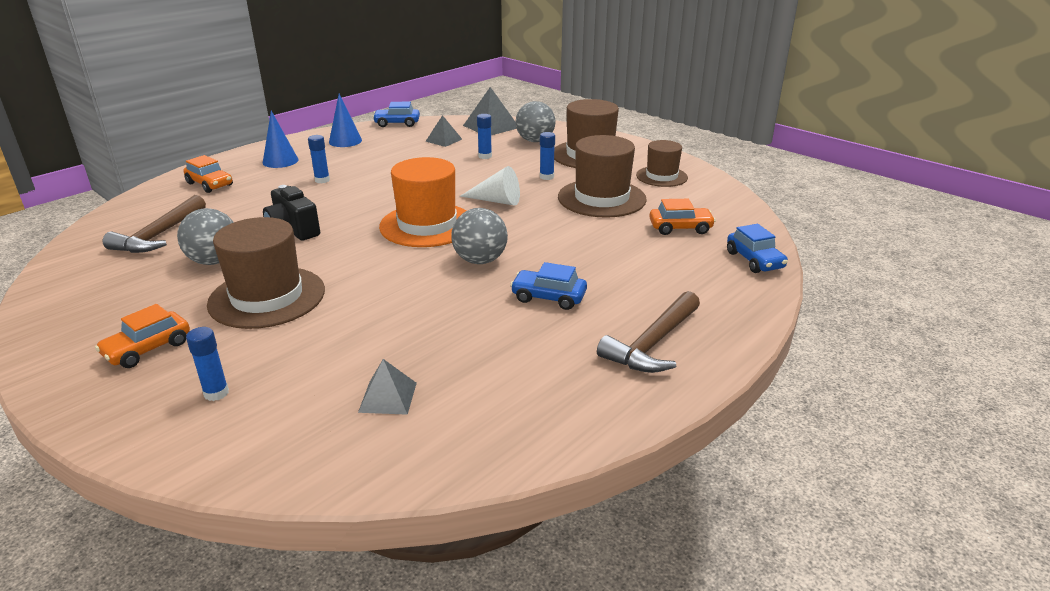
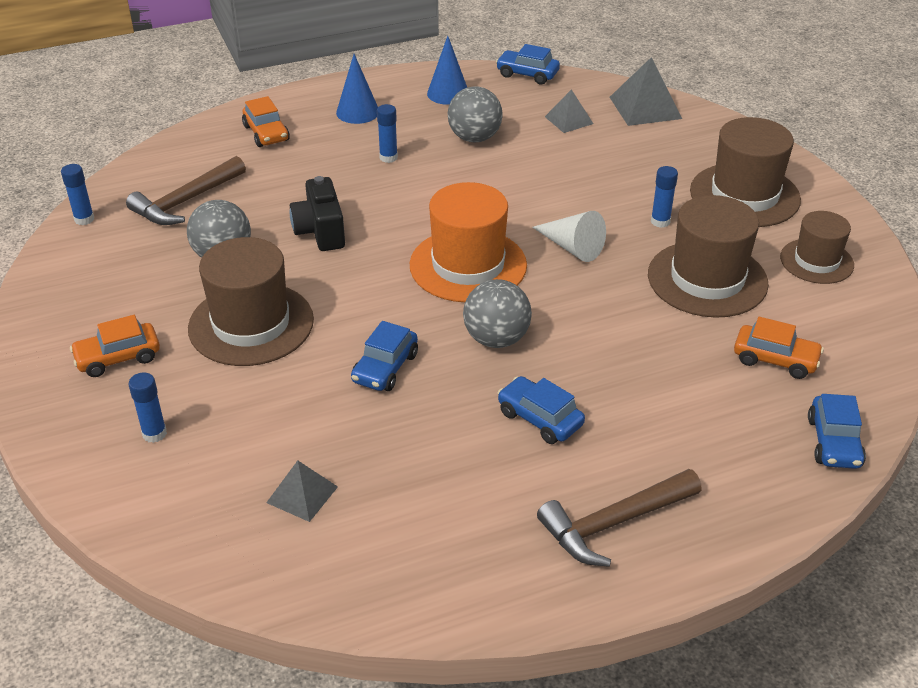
camera: 25 degrees right, 10 degrees up
blue glue stick [477,114,492,159] -> blue glue stick moved to [61,164,94,225]
grey ball [516,101,556,142] -> grey ball moved to [448,86,503,142]
none -> blue car [351,321,418,391]

